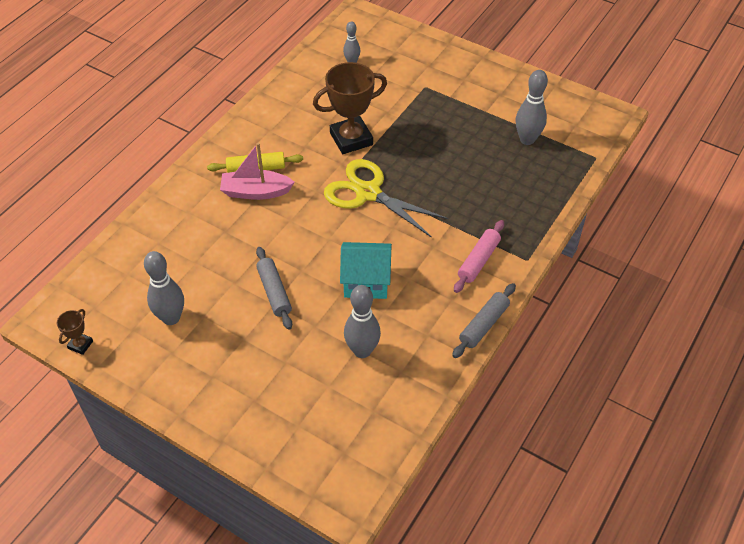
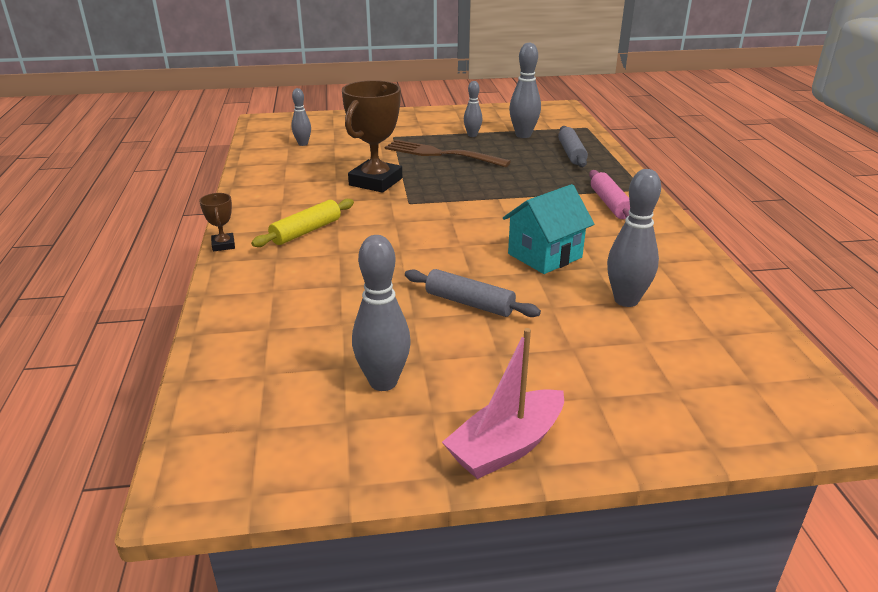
camera: 40 degrees left, 20 degrees down
brown trophy [57,309,93,355] -> brown trophy moved to [199,193,235,252]
pink boat [220,143,295,200] -> pink boat moved to [442,328,564,479]
yellow scissors [324,159,448,238] -> none
grey rolling pin [452,283,516,358] -> grey rolling pin moved to [558,126,588,167]
none -> brown fork [385,140,511,167]
none -> grey bowling pin [464,81,482,137]

